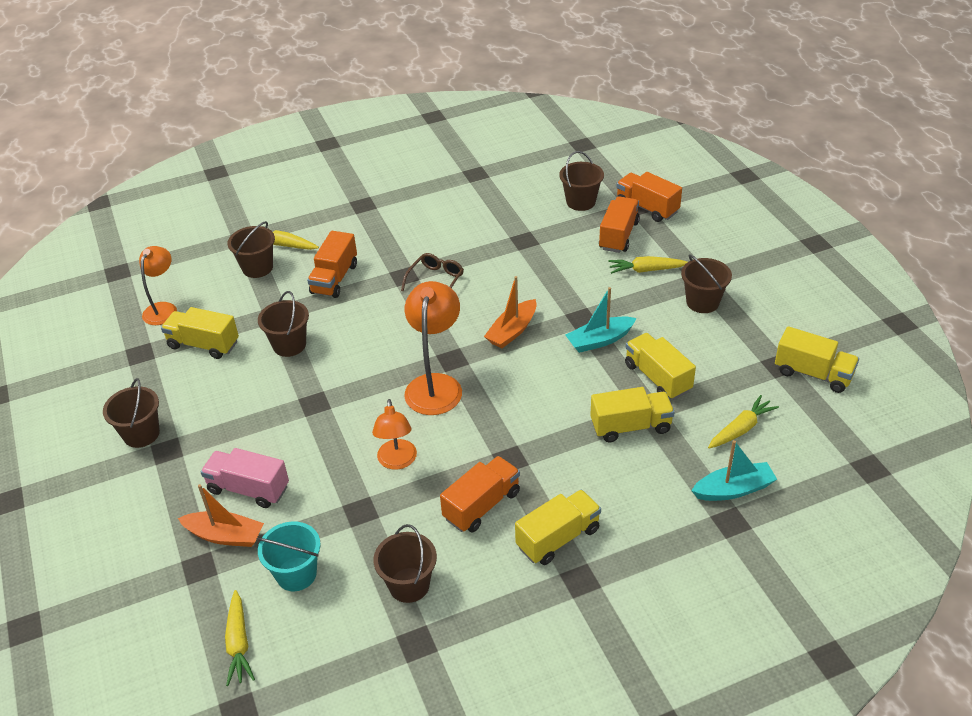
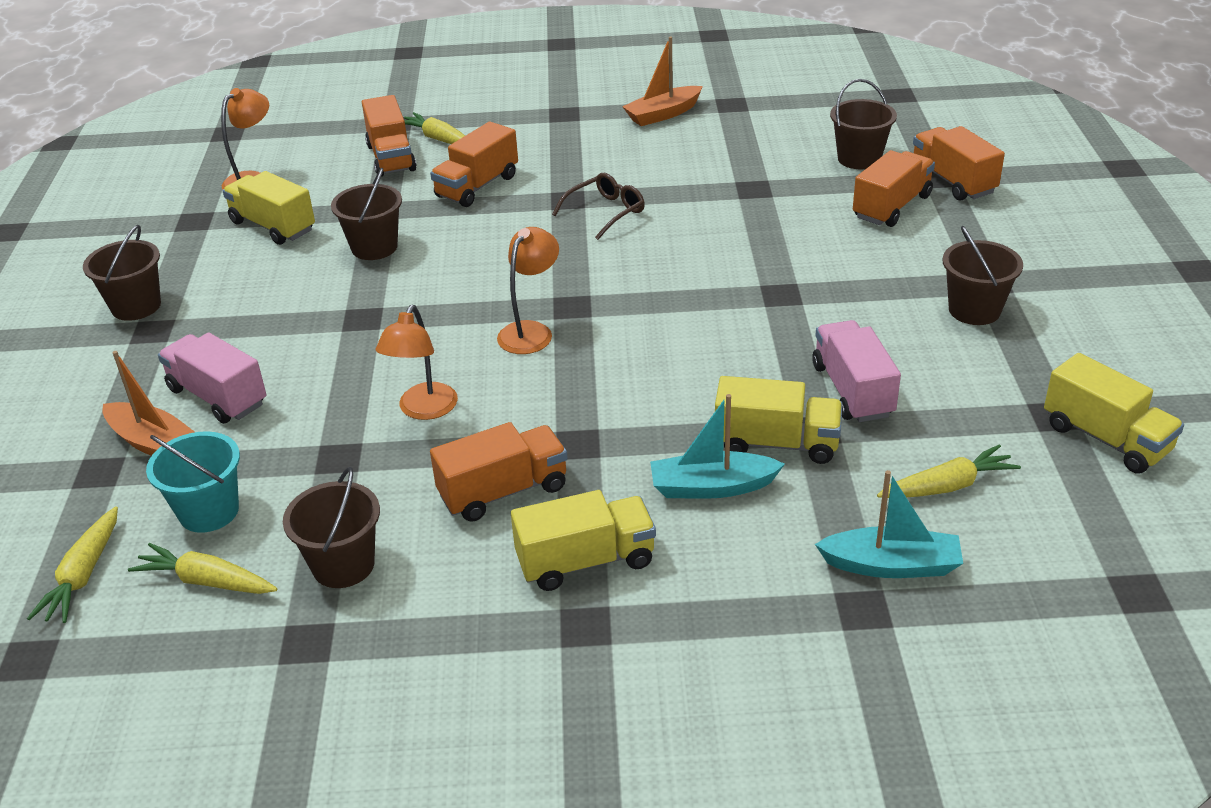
camera: 20 degrees right, 5 degrees down
brown bucket [228,221,275,278] -> orange truck [362,95,417,177]
orange lamp [404,281,462,415] -> orange lamp [497,227,559,354], size x0.65
orange boat [484,276,537,349] -> orange boat moved to [622,37,703,126]
turquoise boat [566,287,637,353] -> turquoise boat moved to [650,394,785,499]
yellow carrot [608,256,687,274] -> yellow carrot moved to [128,543,277,594]
yellow truck [625,333,696,400] -> pink truck [812,320,901,422]

